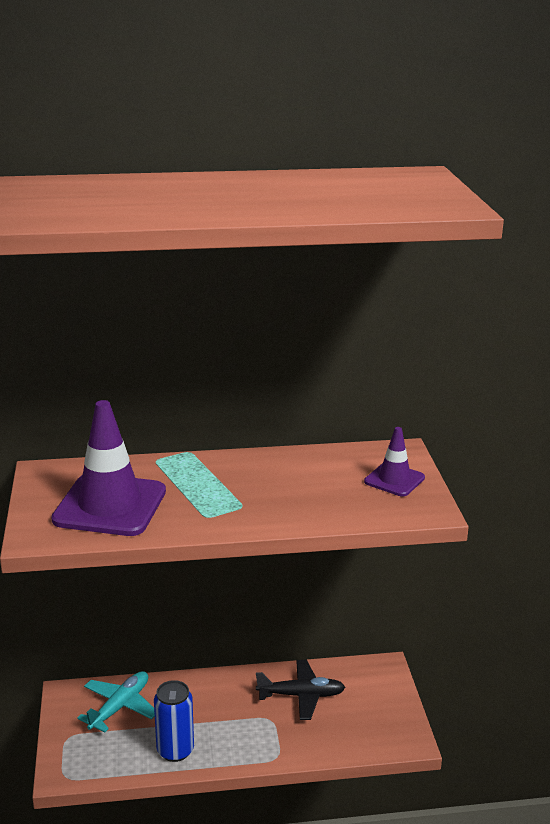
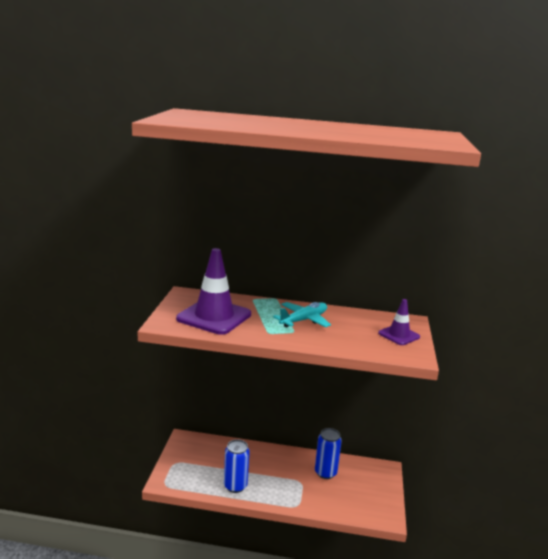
camera: 15 degrees right, 5 degrees down
turquoise plane [77,671,155,732] -> turquoise plane moved to [273,302,331,328]
black plane [256,660,346,720] -> blue can [315,428,342,479]

